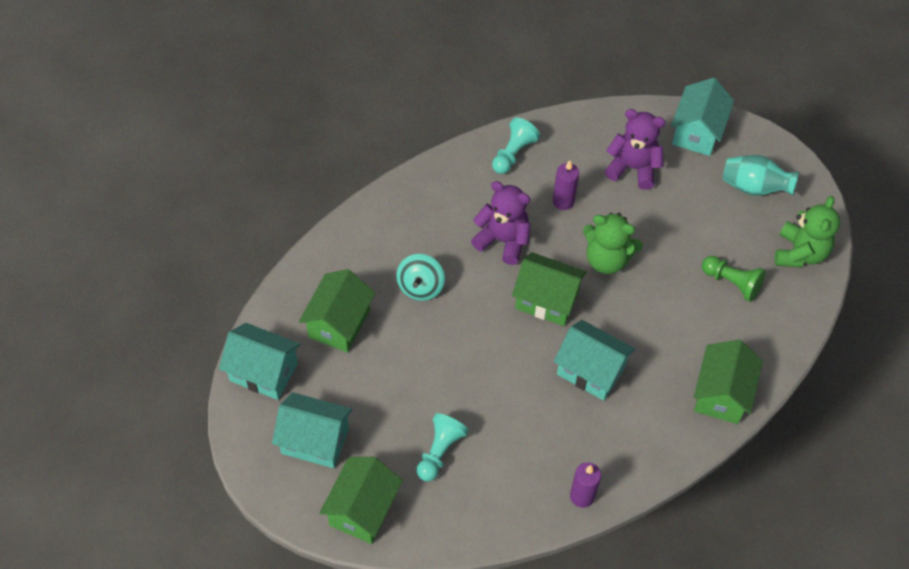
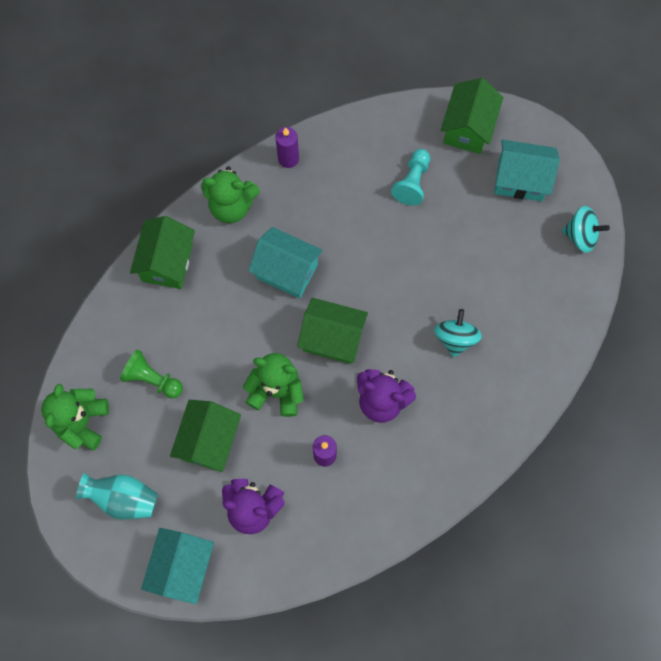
camera: 175 degrees right, 15 degrees up
turquoise house [219,323,301,400] -> turquoise spinning top [562,206,610,253]
green house [299,269,375,353] -> green house moved to [170,399,241,472]
turquoise pawn [492,117,540,174] -> none
none -> green teddy bear [201,167,260,223]

